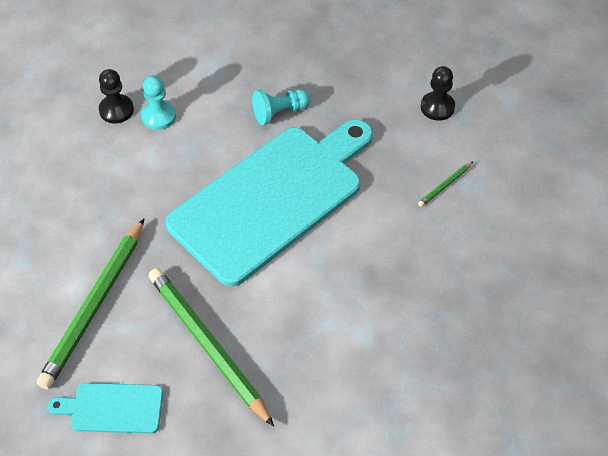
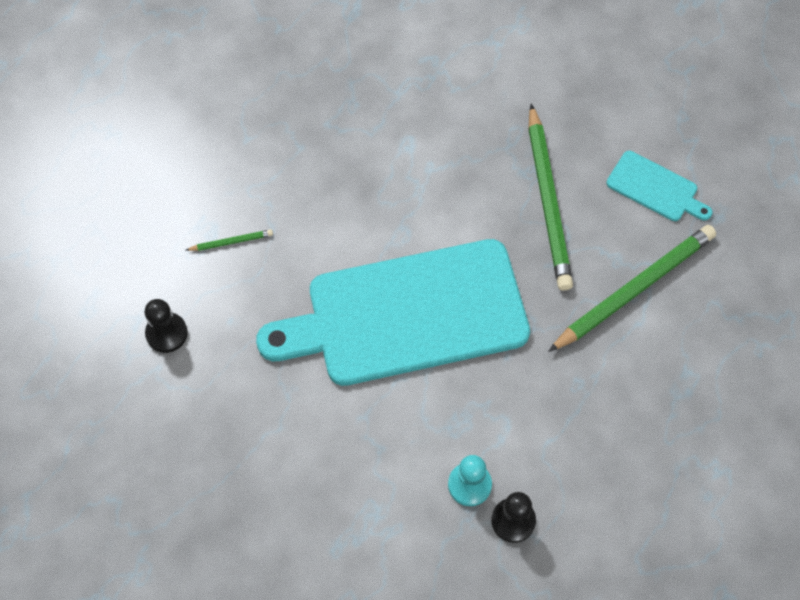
camera: 150 degrees left, 10 degrees up
turquoise pawn [252,89,311,125] -> none

